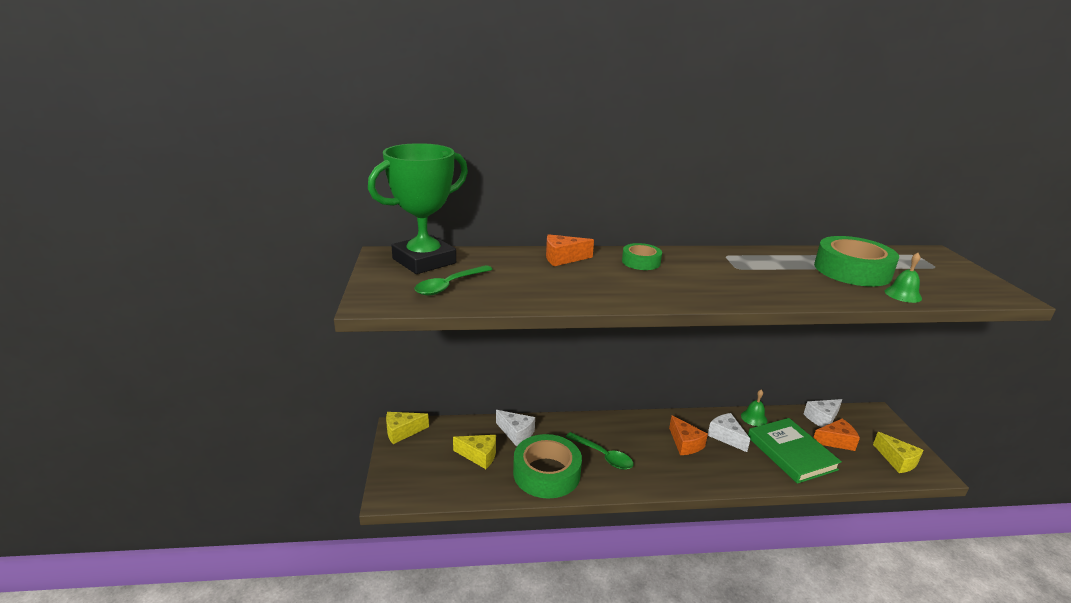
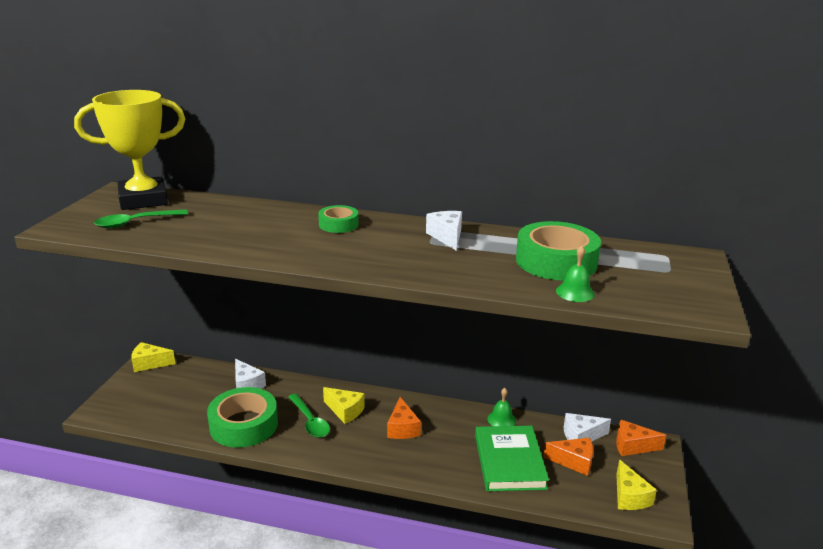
camera: 20 degrees right, 0 degrees up
green trophy [368,143,468,274] -> yellow trophy [74,90,185,210]
yellow cheese [453,435,496,469] -> yellow cheese moved to [323,387,365,424]
orange cheese [546,234,594,266] -> orange cheese moved to [616,420,666,456]
white cheese [708,413,750,452] -> white cheese moved to [426,211,462,251]

